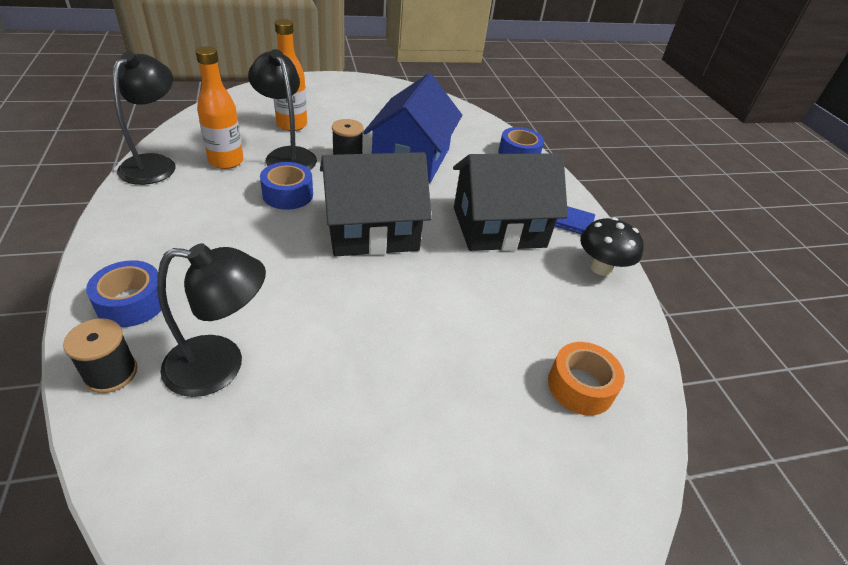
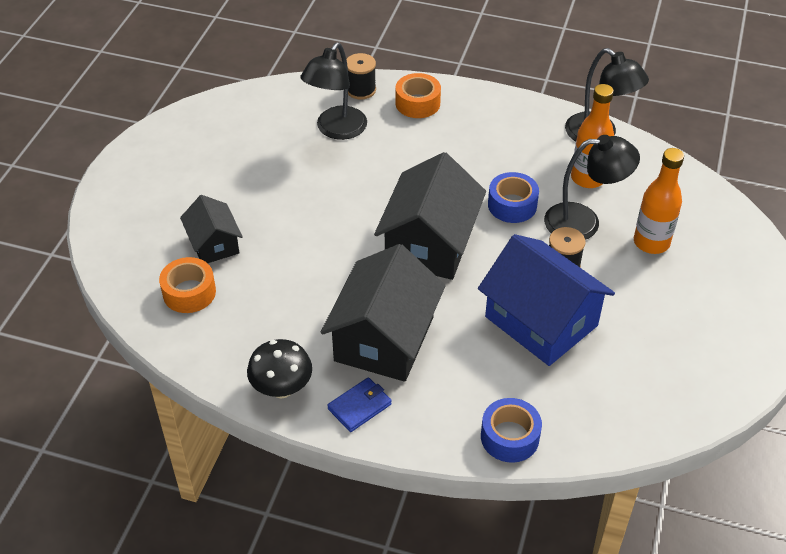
camera: 125 degrees right, 5 degrees up
blue tape [86,260,161,327] -> orange tape [395,73,441,118]
none -> black house [180,195,243,263]

